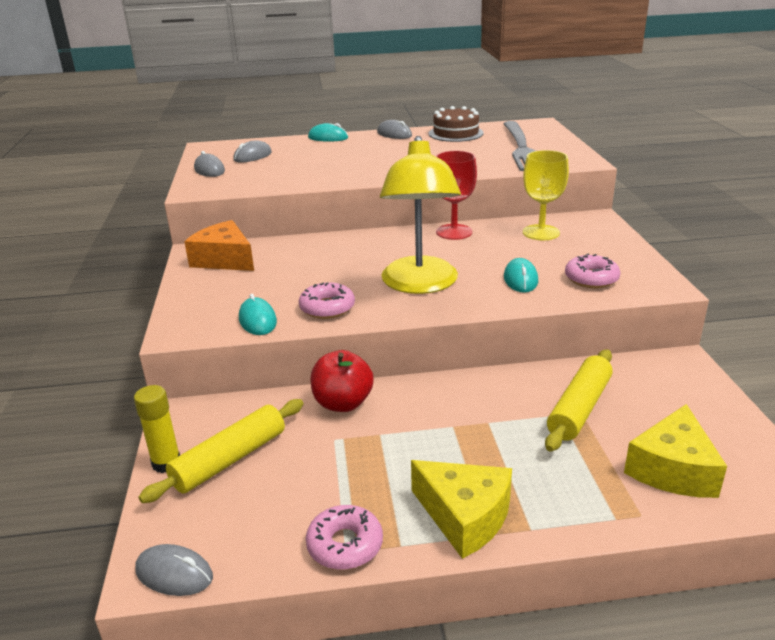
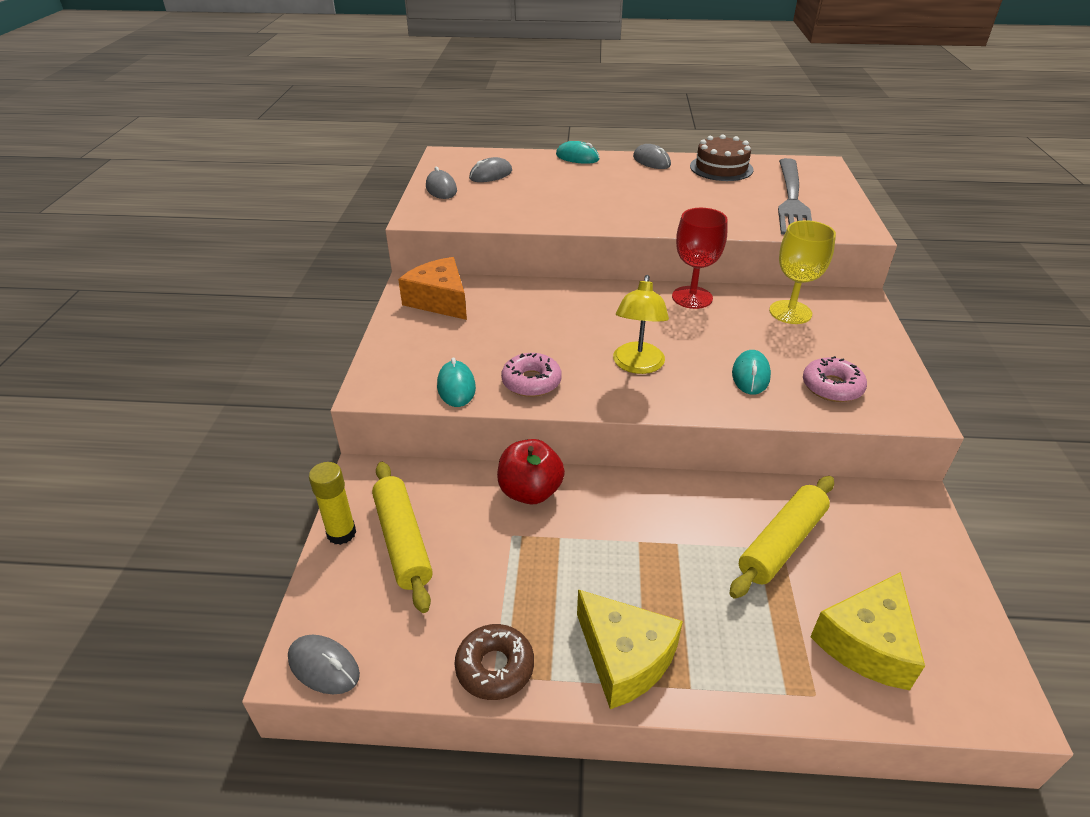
camera: 10 degrees right, 10 degrees up
yellow rolling pin [138,399,304,503] -> yellow rolling pin turned 75 degrees counterclockwise [372,462,433,613]
pink donut [306,505,383,570] -> brown donut [455,624,534,700]
yellow lamp [380,136,461,294] -> yellow lamp [613,275,669,374], size x0.61

